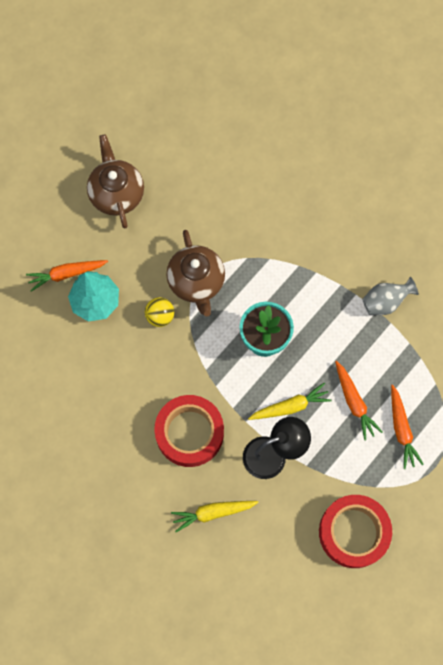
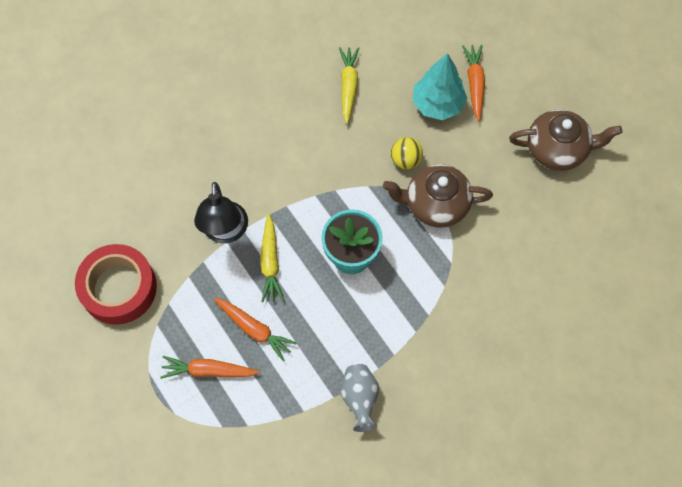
camera: 105 degrees right, 5 degrees down
red tape [154,395,224,467] -> none
yellow carrot [171,501,259,532] -> yellow carrot moved to [339,47,359,124]
orange carrot [335,361,382,441] -> orange carrot turned 135 degrees counterclockwise [214,298,297,361]

